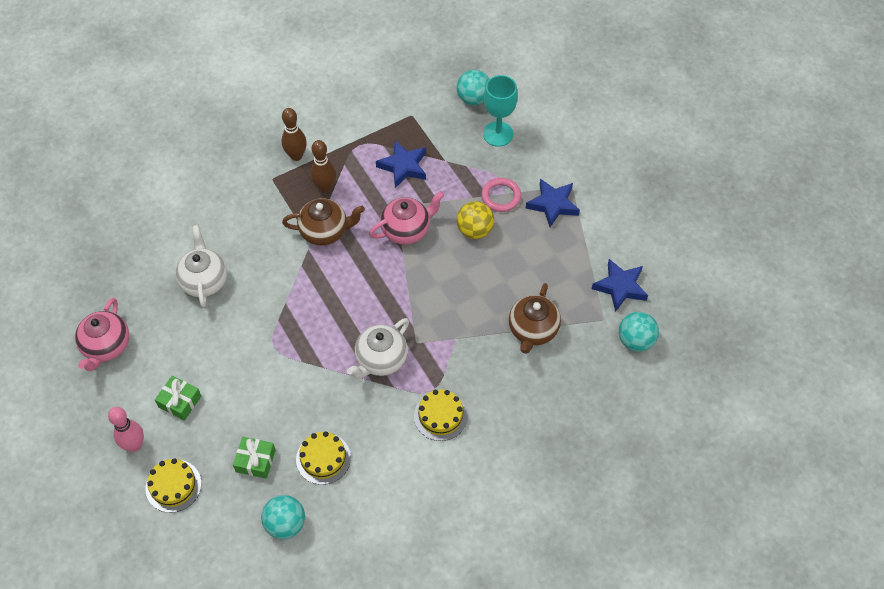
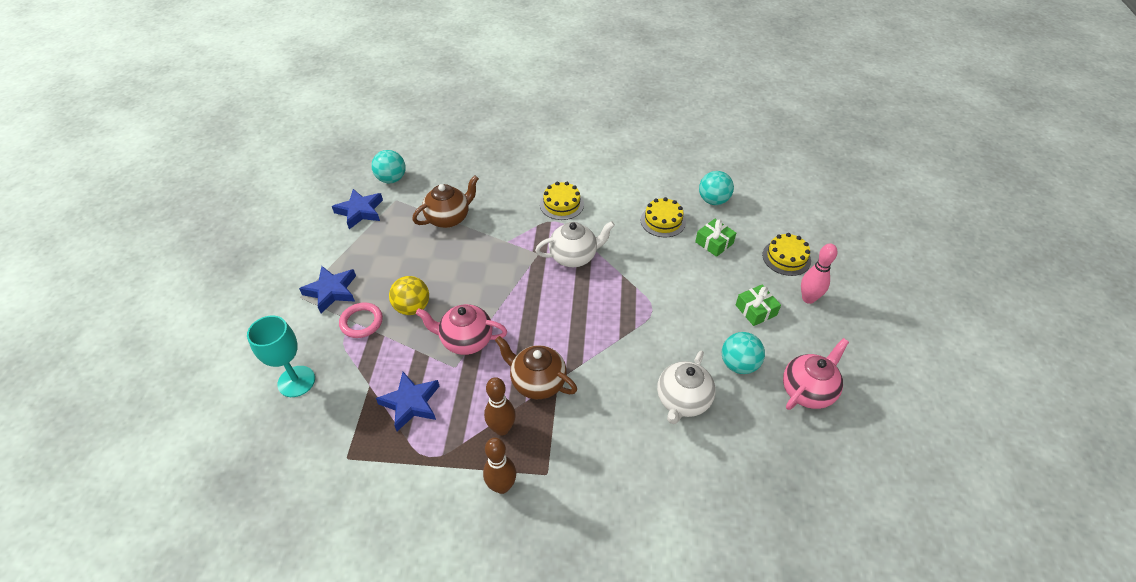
camera: 145 degrees left, 10 degrees down
turquoise ball [457,70,489,105] -> turquoise ball moved to [722,332,765,374]

